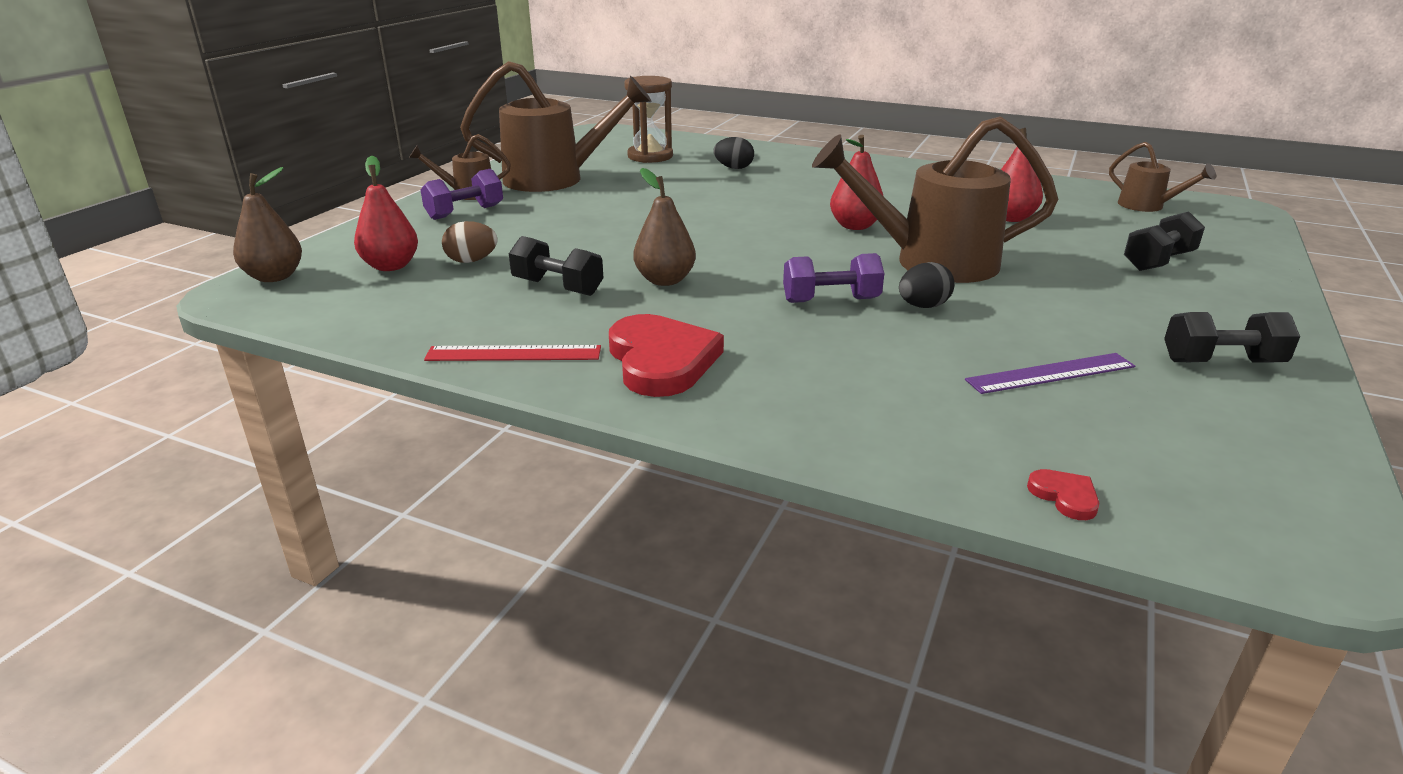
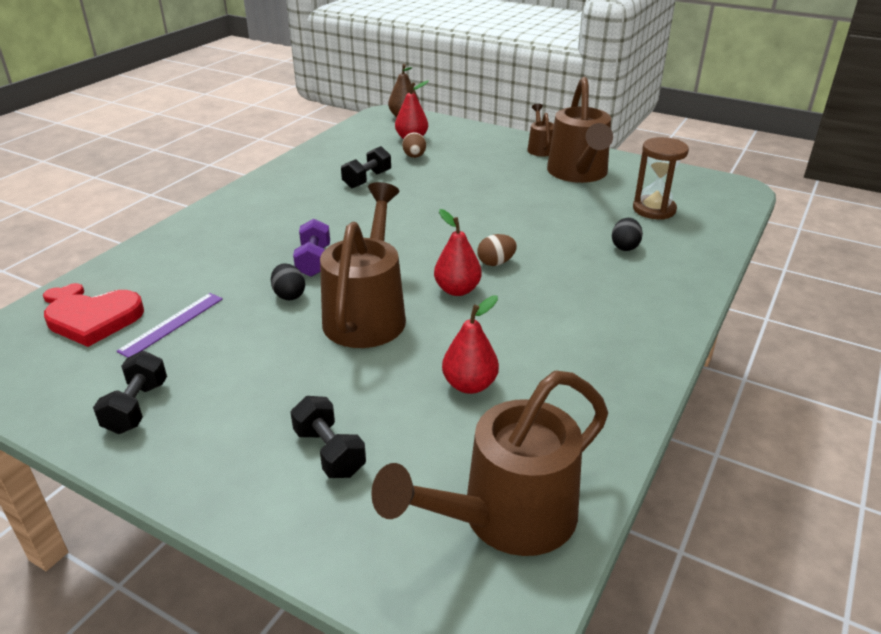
camera: 95 degrees right, 5 degrees up
purple dumbbell [421,169,503,220] -> none
red ruler [424,345,601,361] -> none
red heart [609,314,724,397] -> red heart moved to [44,290,144,347]
brown pear [634,168,696,286] -> none
purple ruler [965,353,1135,394] -> purple ruler turned 45 degrees clockwise [116,293,223,358]
brown watering can [1109,142,1216,212] -> brown watering can [371,371,608,556], size x2.01
none -> brown egg [477,234,517,266]

